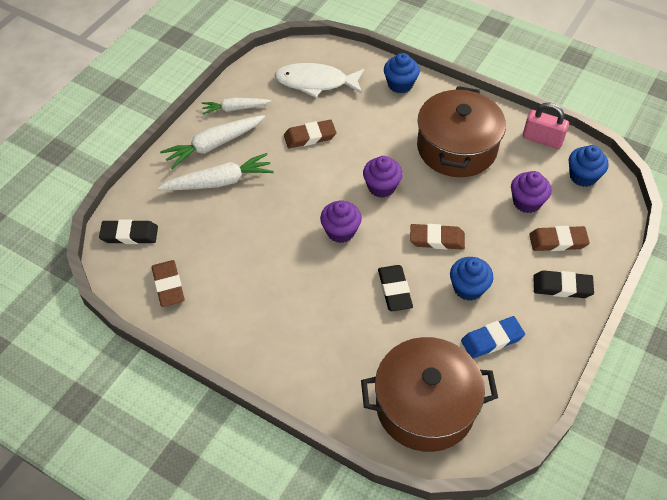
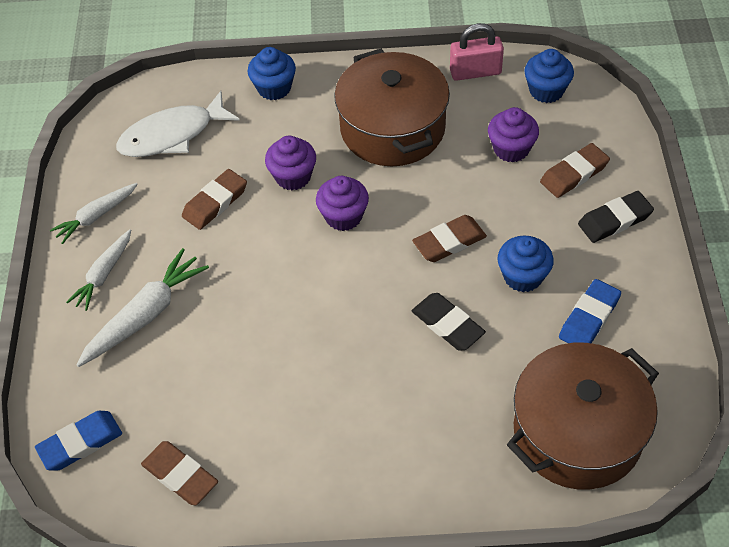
camera: 30 degrees left, 0 degrees up
black eraser [99,220,158,244] -> blue eraser [35,411,122,470]
white carrot [160,115,265,169] -> white carrot [66,229,131,311], size x0.65
purple cupcake [320,200,362,243] -> purple cupcake moved to [265,136,316,190]

